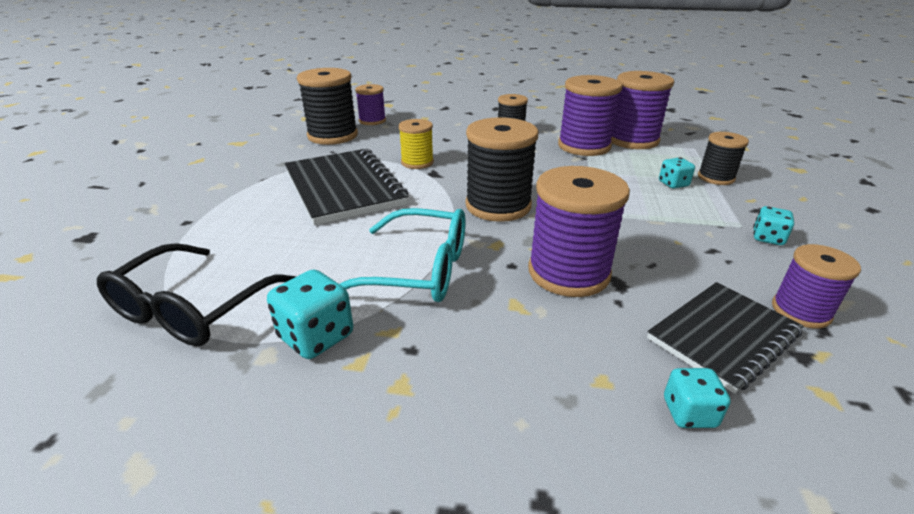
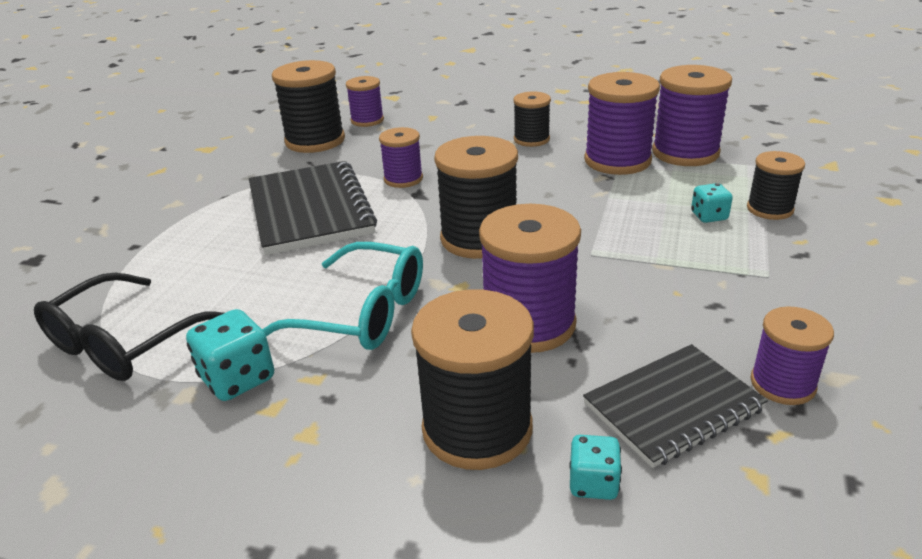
camera: 10 degrees right, 0 degrees up
yellow spool [399,119,434,169] -> purple spool [379,127,423,188]
turquoise dice [753,206,794,245] -> none
none -> black spool [411,289,534,470]

